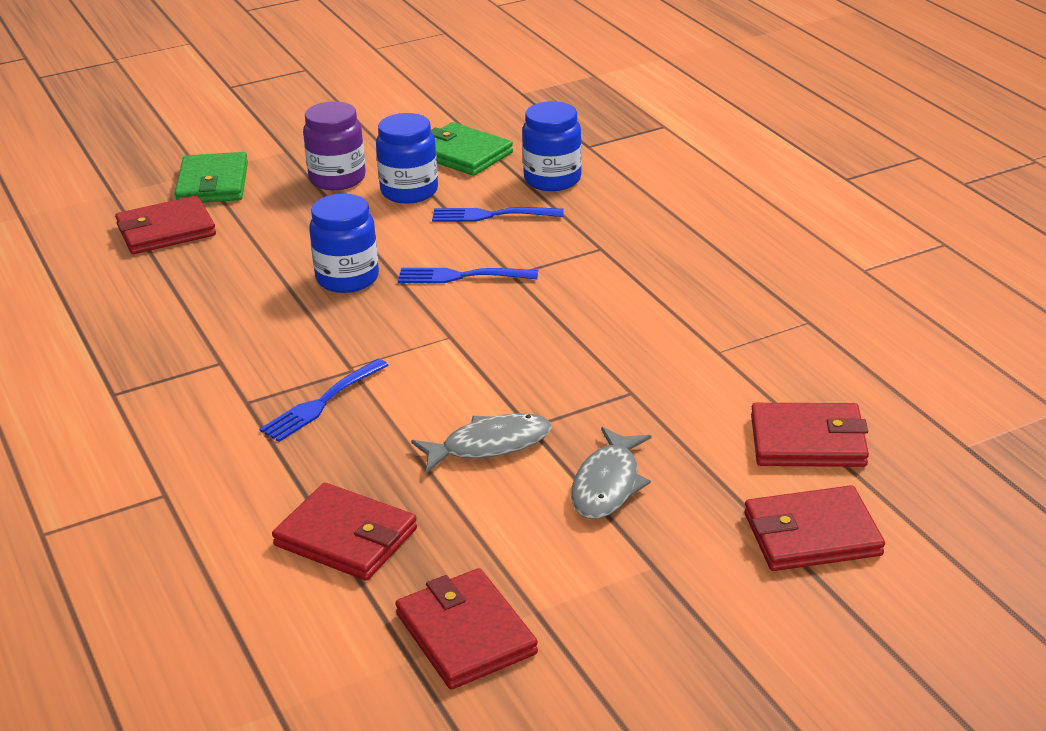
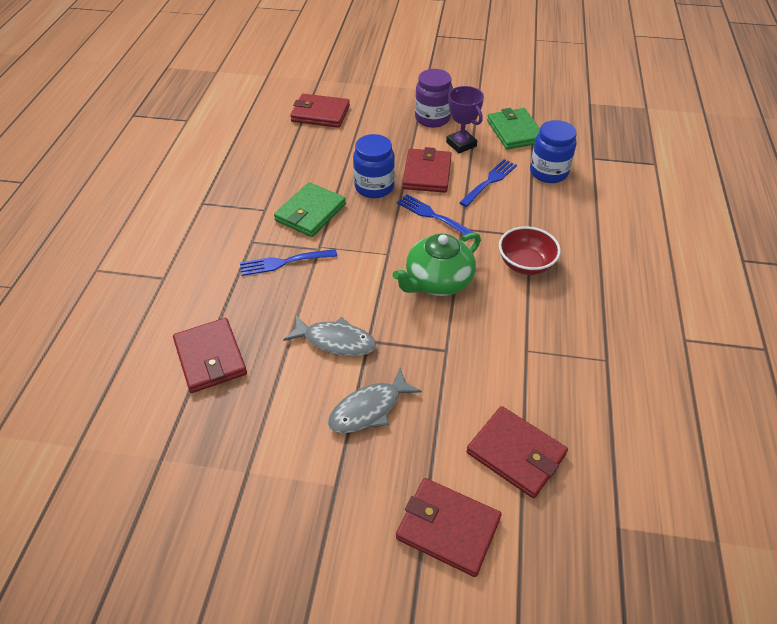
camera: 35 degrees right, 15 degrees up
green wallet [175,152,248,203] -> green wallet moved to [274,182,346,237]
blue jar [376,113,438,204] -> purple trophy [446,86,484,153]
red wallet [395,568,538,690] -> red wallet moved to [402,147,452,193]
blue fork [432,207,564,222] -> blue fork turned 90 degrees clockwise [459,159,517,207]
none -> green teapot [393,232,481,296]
none -> red bowl [499,226,561,275]

